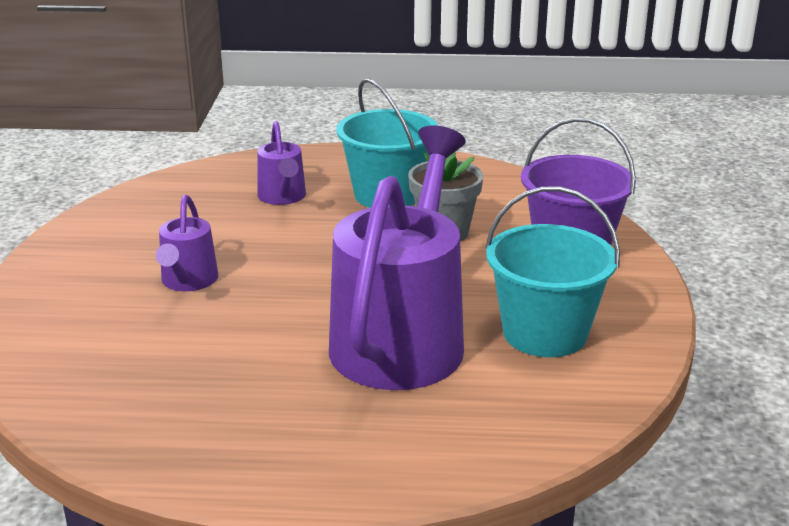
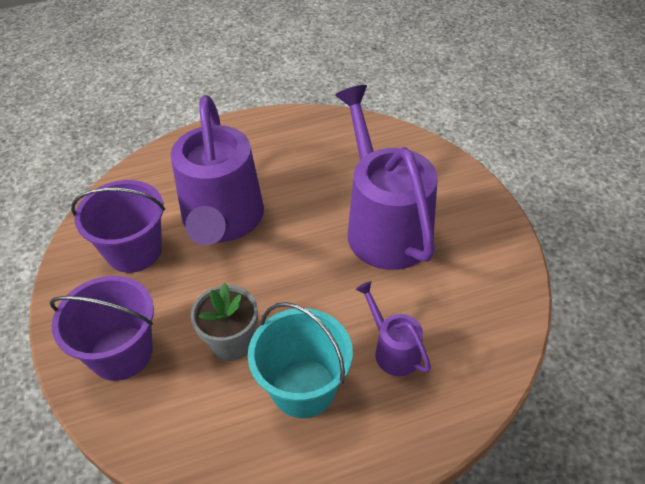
camera: 160 degrees right, 20 degrees up
purple watering can [156,195,218,291] -> purple watering can [335,85,438,270], size x2.16
turquoise bucket [485,186,620,357] -> purple bucket [71,180,165,273]

